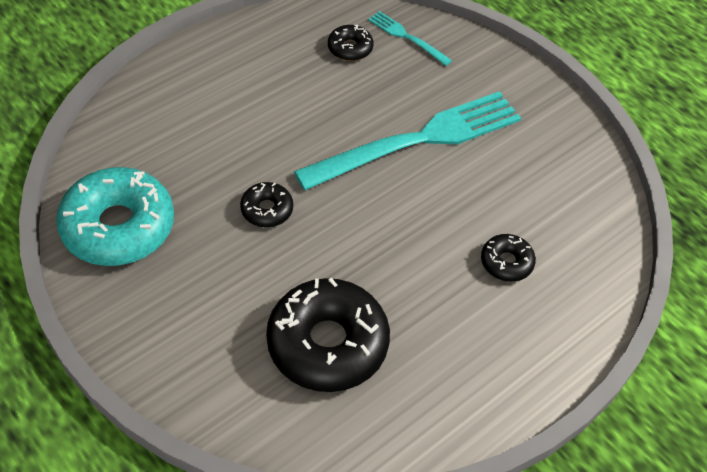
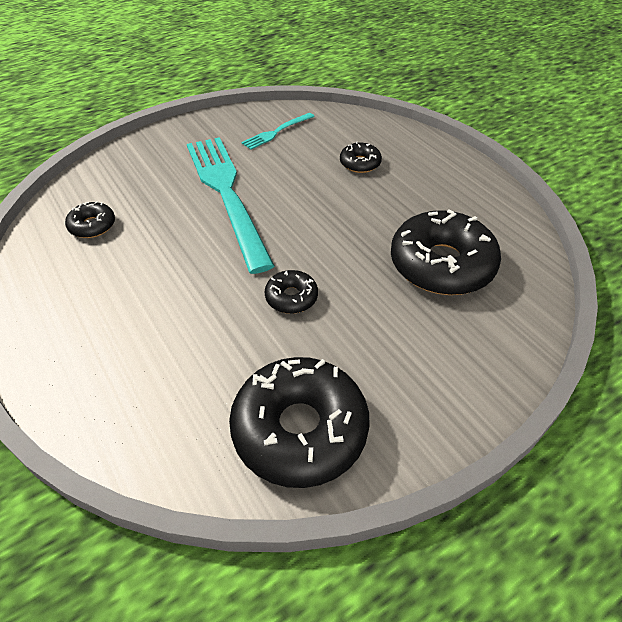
camera: 80 degrees left, 5 degrees down
turquoise donut [56,167,174,266] -> black donut [229,357,370,488]
turquoise fork [368,11,452,66] -> turquoise fork moved to [241,113,315,150]

